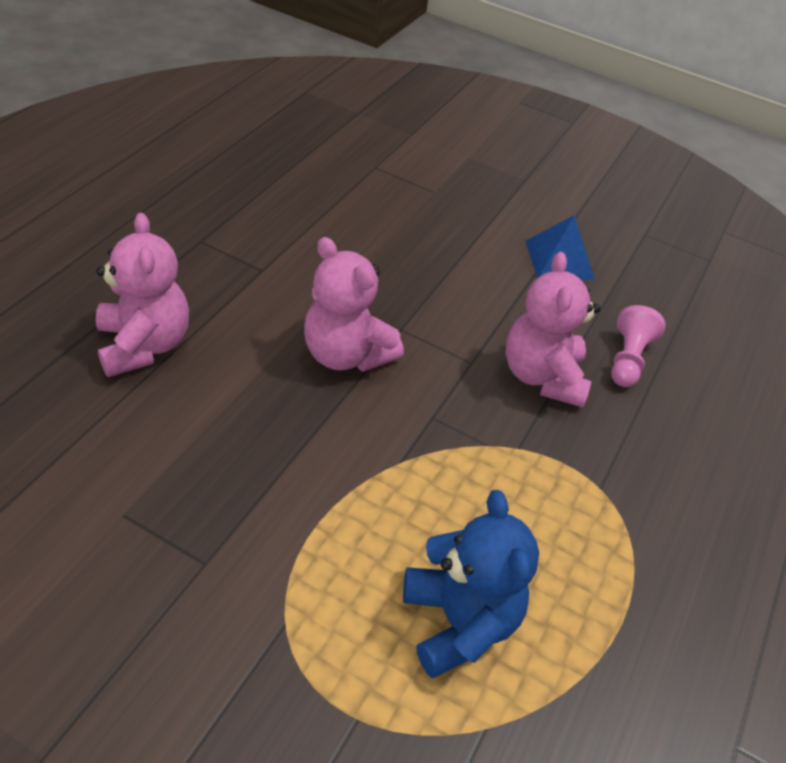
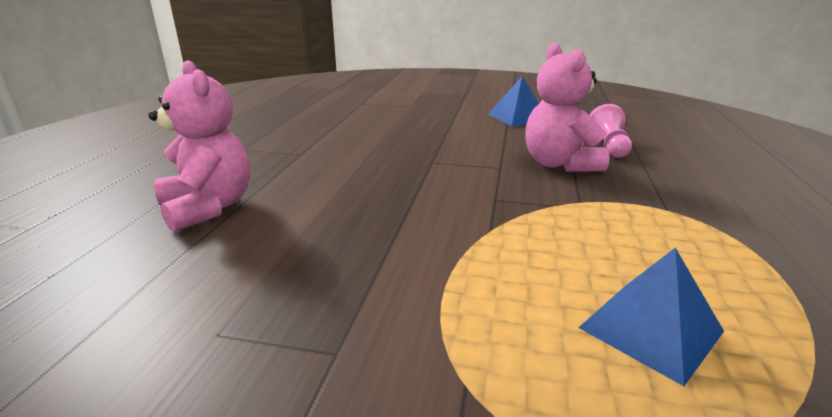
camera: 10 degrees left, 20 degrees down
pink teddy bear [304,237,404,372] -> none
blue teddy bear [403,490,539,678] -> blue pyramid [578,248,724,386]

